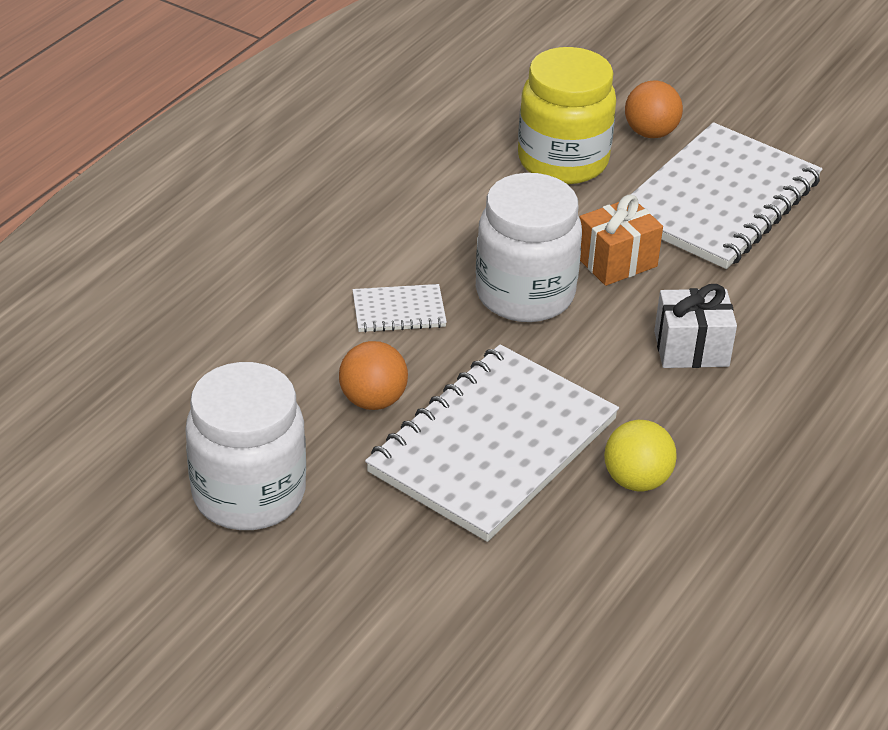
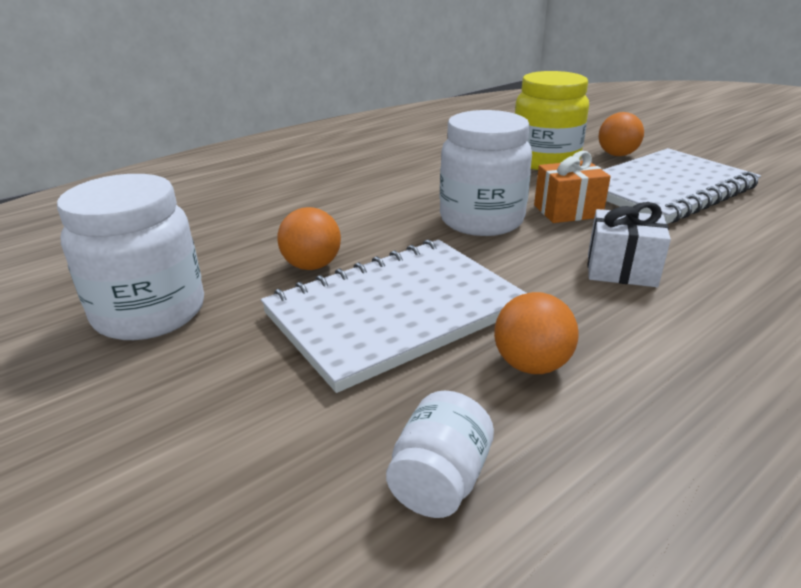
camera: 20 degrees right, 10 degrees down
white notebook [352,284,447,333] -> none
yellow ball [604,420,677,492] -> orange ball [494,292,579,374]
none -> white jar [386,391,494,518]

